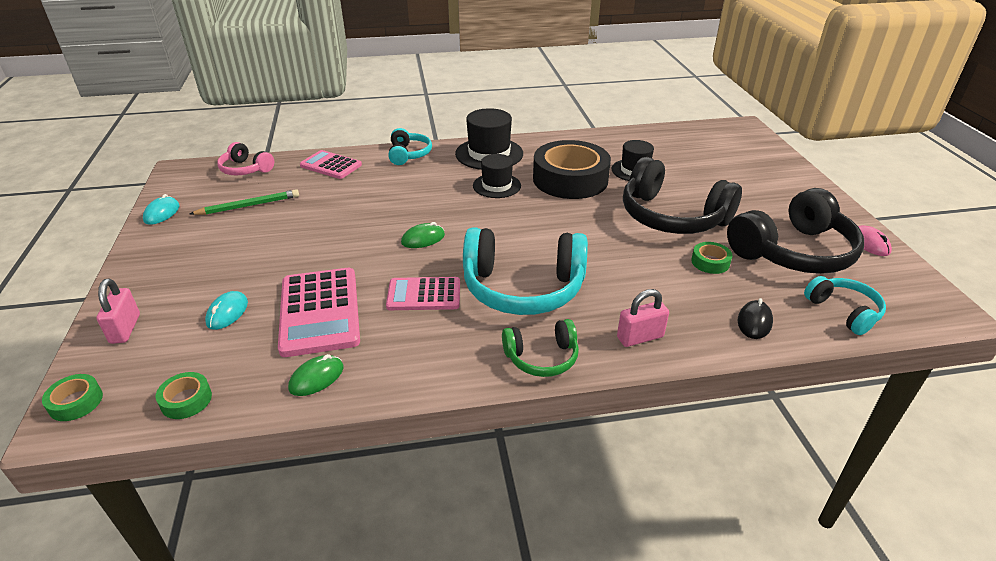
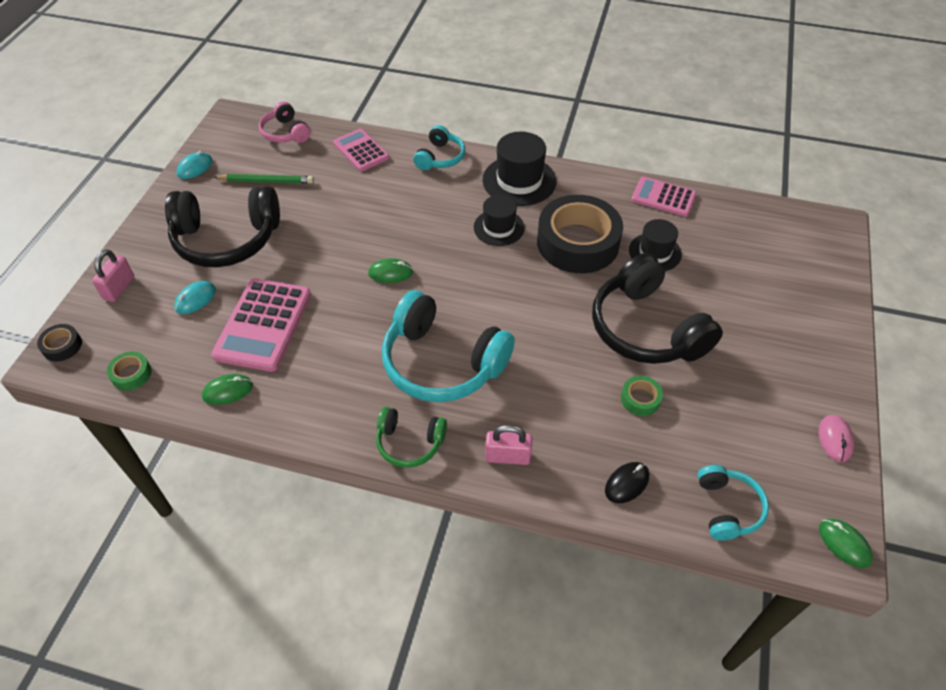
camera: 25 degrees right, 15 degrees up
green tape [42,374,103,421] -> black tape [37,324,82,362]
pink calculator [386,277,460,310] -> pink calculator moved to [631,177,696,217]
black headphones [727,188,864,274] -> black headphones moved to [165,186,280,267]
none -> green mouse [819,519,873,568]

